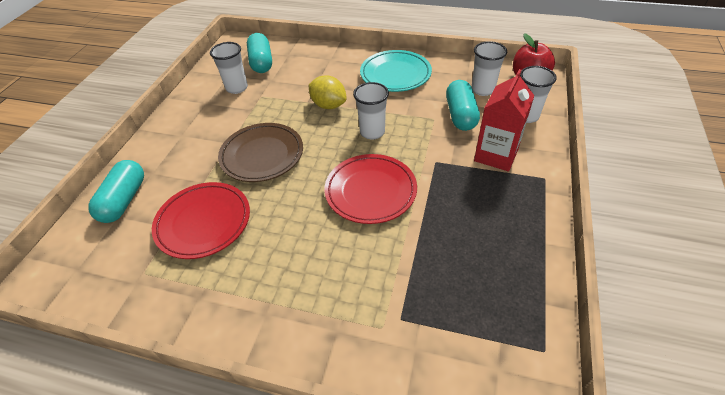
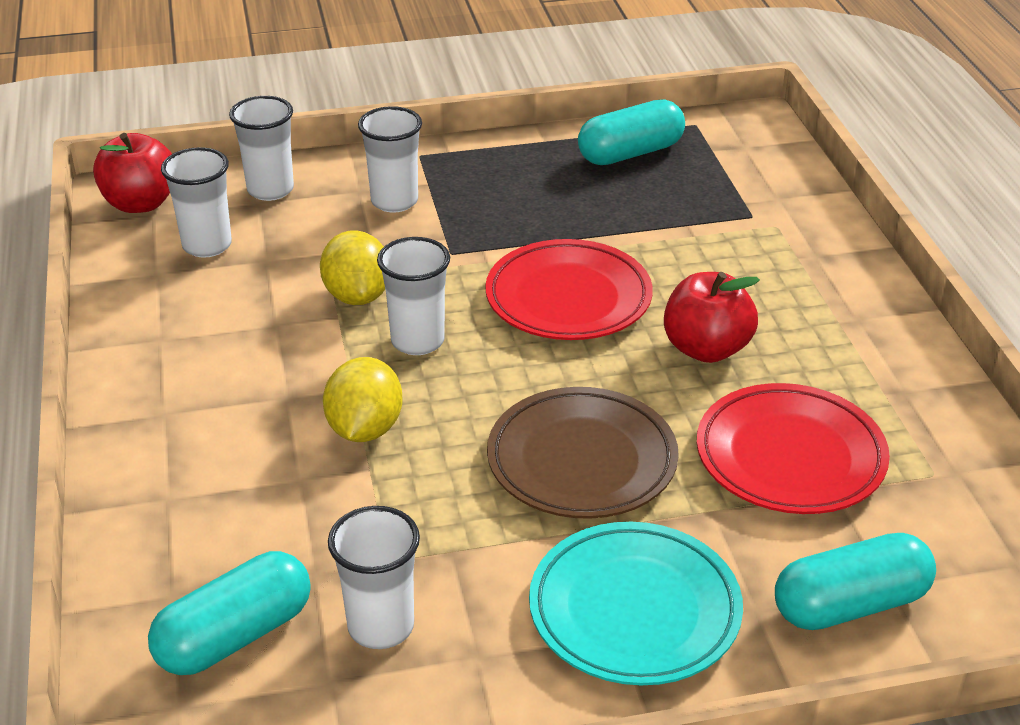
camera: 120 degrees left, 10 degrees down
turquoise plate [360,50,432,92] -> turquoise plate moved to [529,522,743,685]
turquoise capsule [446,80,480,131] -> turquoise capsule moved to [578,99,685,165]
red carton [474,69,534,171] -> white cup [358,106,422,213]
none -> yellow lemon [320,230,385,305]
none -> red apple [664,272,760,363]

